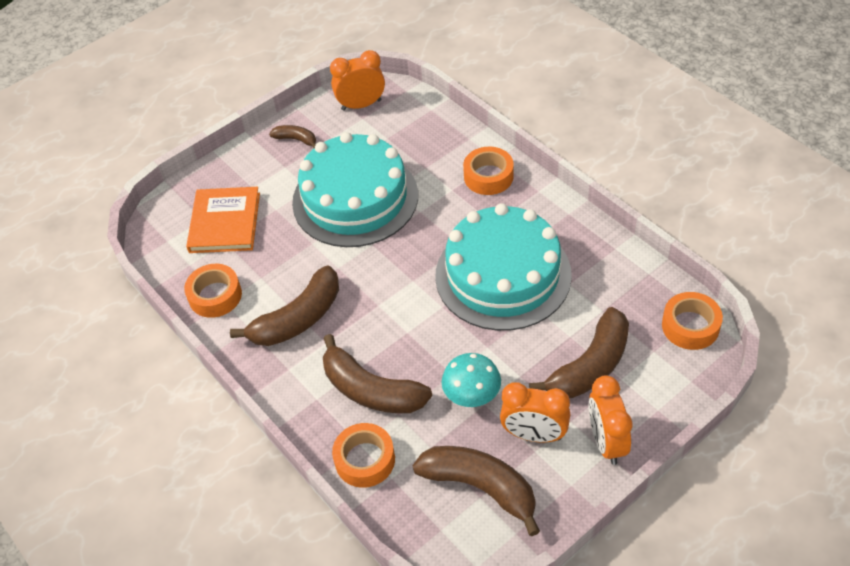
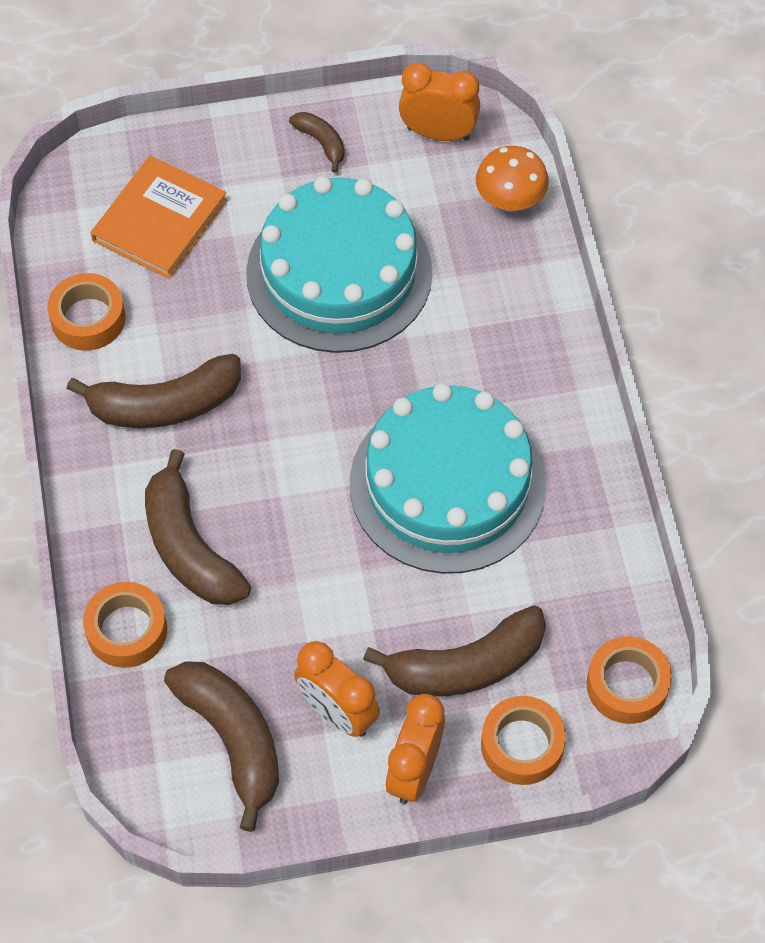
camera: 25 degrees right, 10 degrees up
turquoise mushroom [442,353,501,407] -> none
orange tape [463,147,514,195] -> orange tape moved to [481,696,566,785]
none -> orange mushroom [476,146,549,212]

